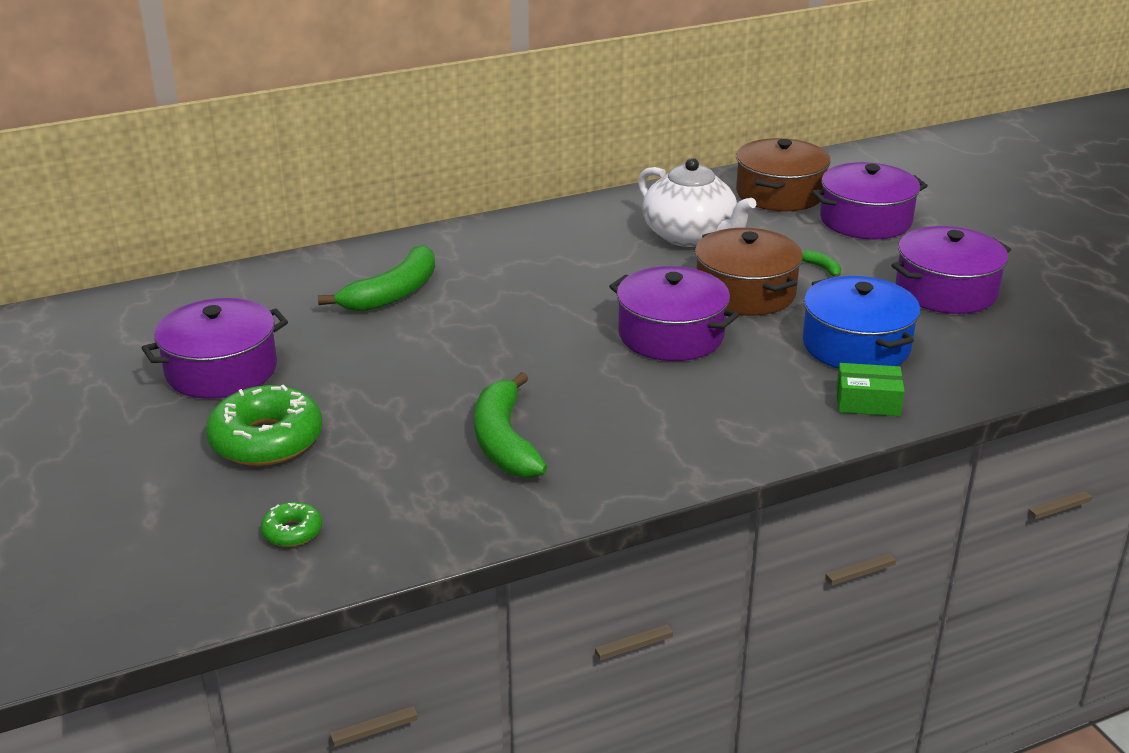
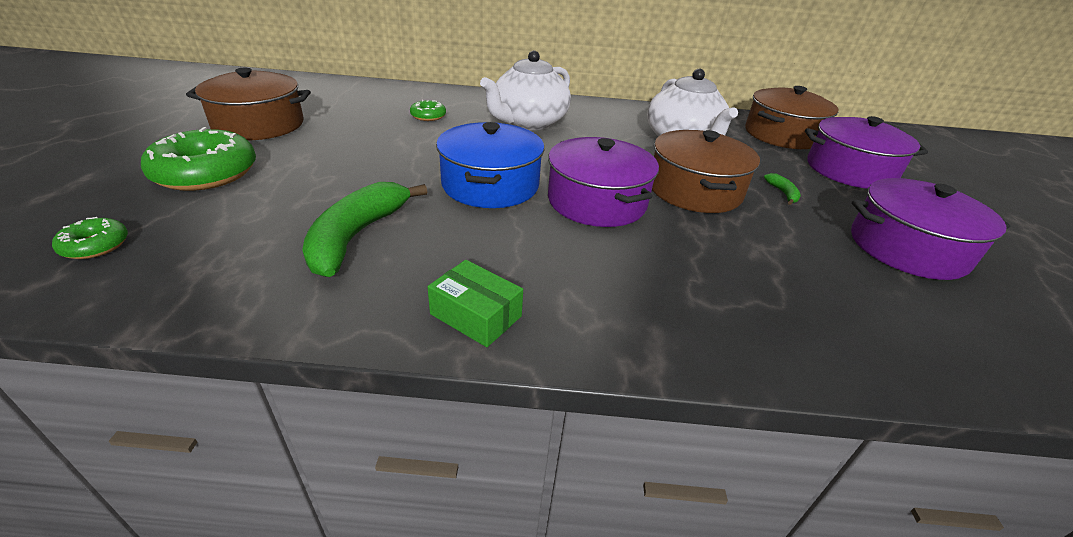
camera: 25 degrees right, 5 degrees up
purple pot [142,298,288,399] -> brown pot [186,68,311,140]
green banana [318,245,435,312] -> green donut [410,100,446,121]
blue pot [803,276,920,369] -> blue pot moved to [436,122,544,208]
green box [836,363,905,416] -> green box moved to [427,260,523,347]
none -> white teapot [480,51,571,130]

